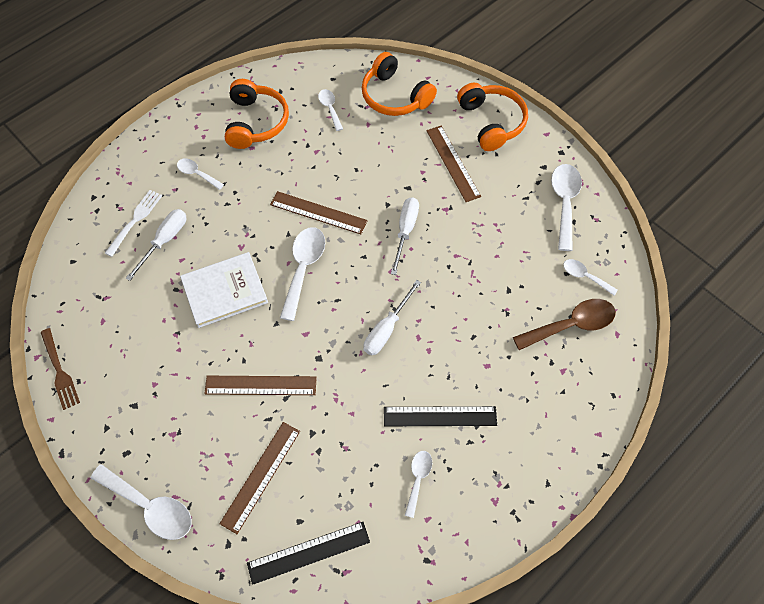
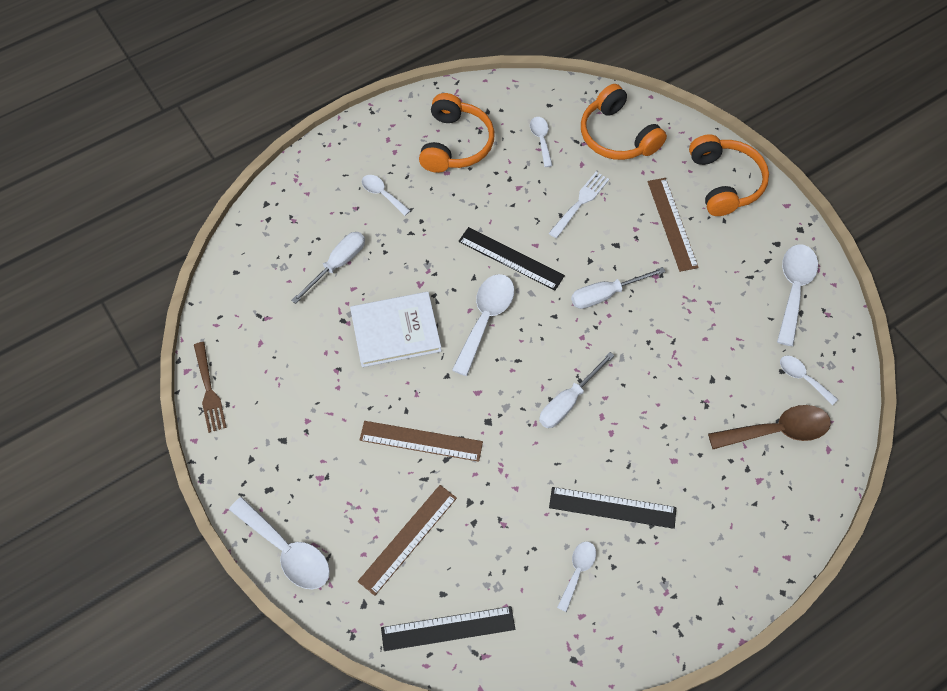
camera: 10 degrees right, 0 degrees up
white fork [105,190,162,257] -> white fork moved to [549,172,609,238]
brown ruler [270,191,368,234] -> black ruler [459,227,565,290]
white screwdriver [391,197,419,275] -> white screwdriver turned 135 degrees counterclockwise [571,267,666,309]

